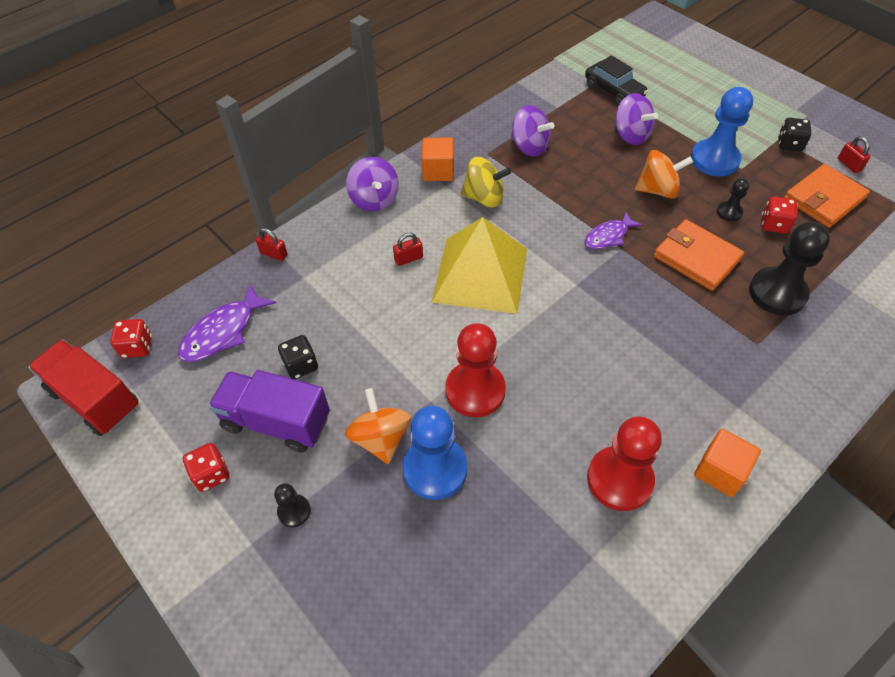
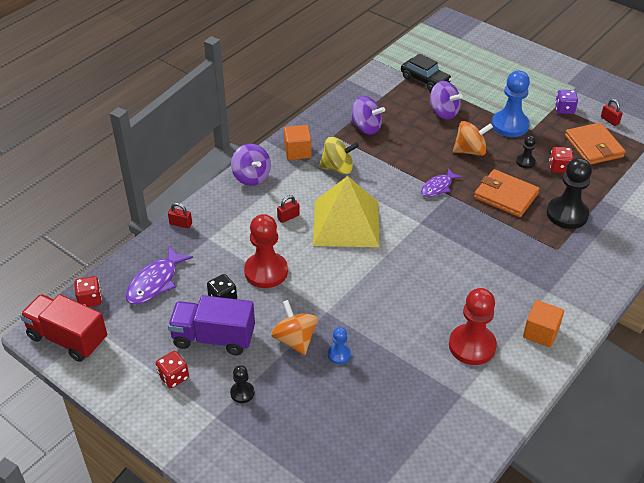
camera: 10 degrees left, 10 degrees down
blue pawn [403,406,467,500] -> blue pawn [328,327,351,364], size x0.49
red pawn [445,323,506,417] -> red pawn moved to [244,214,288,288]
black dice [778,118,812,152] -> purple dice [555,90,578,114]
orange wallet [784,164,870,228] -> orange wallet turned 60 degrees counterclockwise [565,122,626,164]

